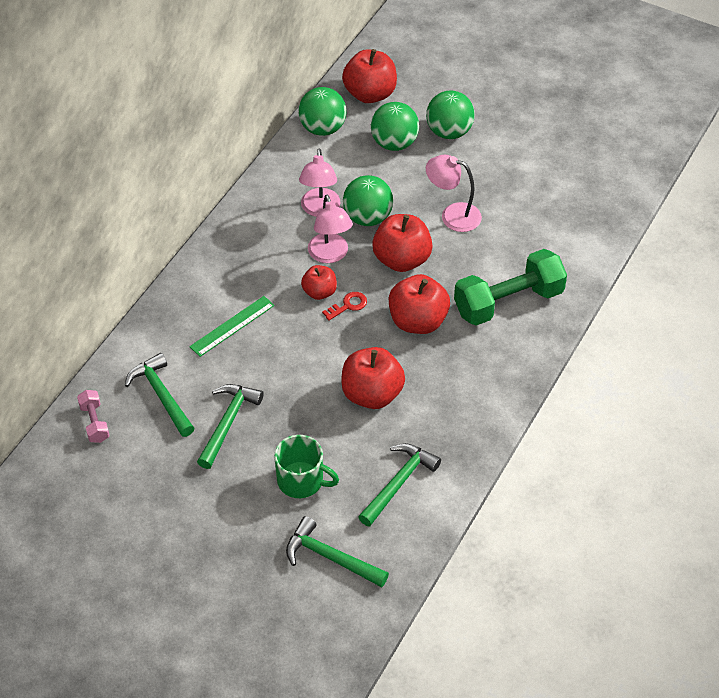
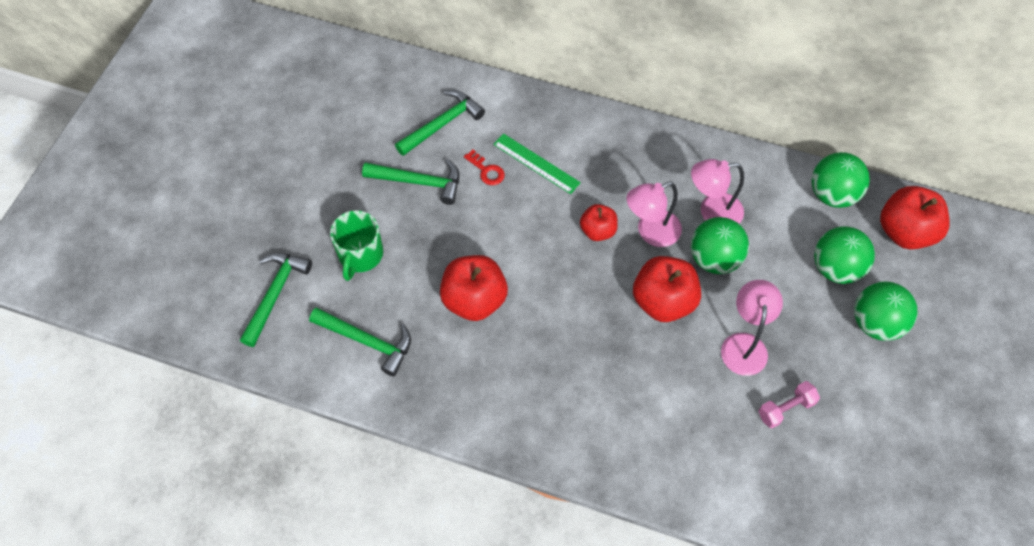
camera: 80 degrees right, 10 degrees up
pink dumbbell [77,390,110,443] -> pink dumbbell moved to [758,381,820,428]
red key [322,292,367,321] -> red key moved to [464,149,505,185]
red apple [389,274,450,334] -> none
green dumbbell [454,249,567,326] -> none

